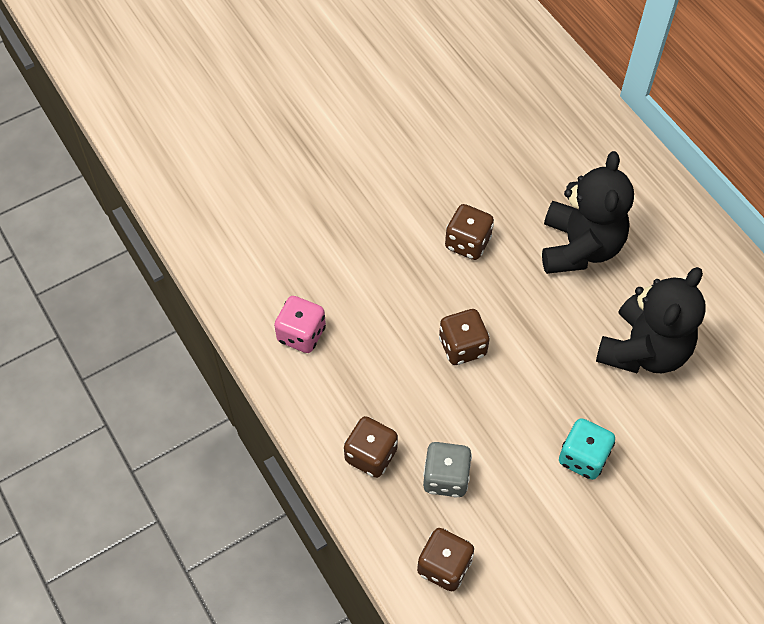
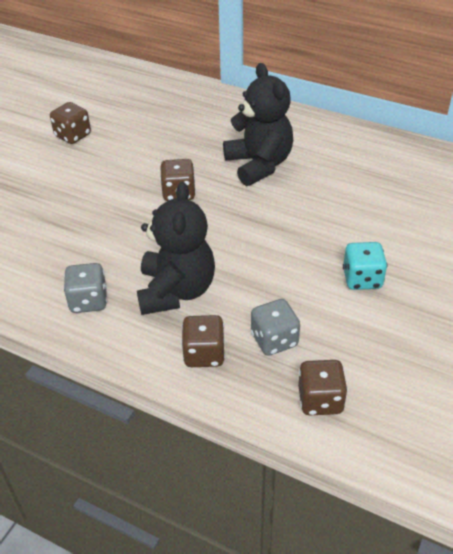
camera: 30 degrees left, 15 degrees down
pink dice [274,296,326,353] -> grey dice [64,263,107,313]
brown dice [439,309,490,365] -> brown dice moved to [50,102,91,144]
black teddy bear [596,267,706,373] -> black teddy bear moved to [137,182,215,315]

